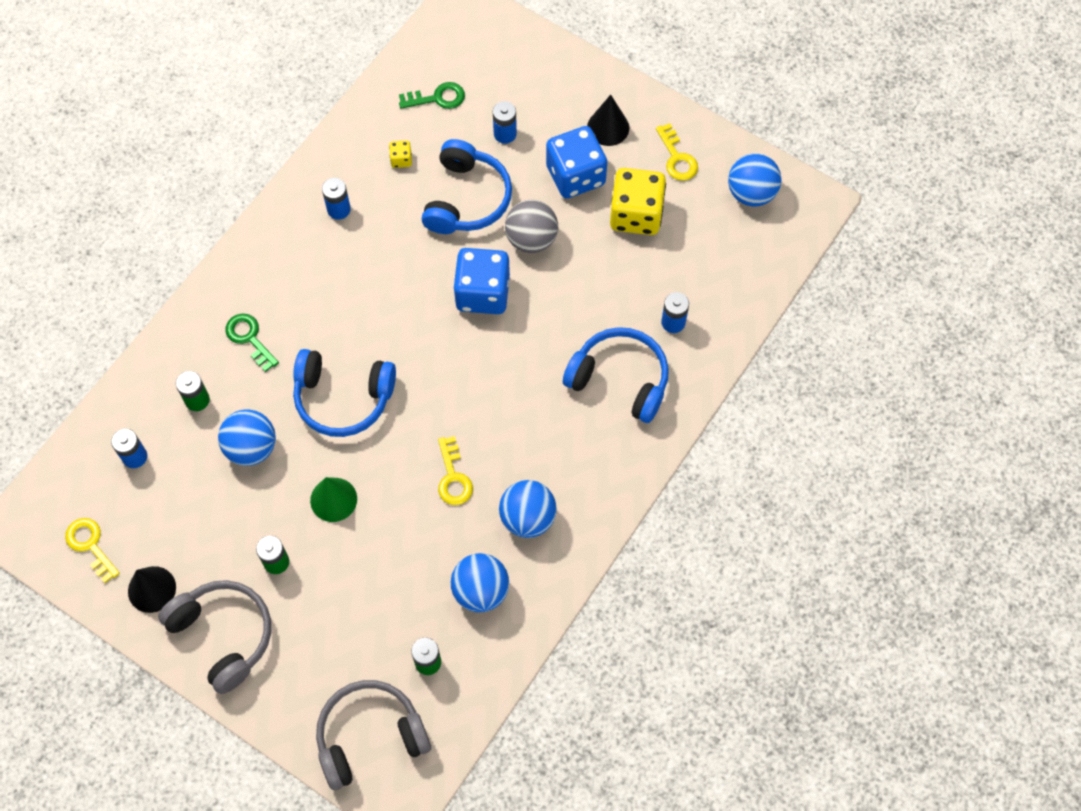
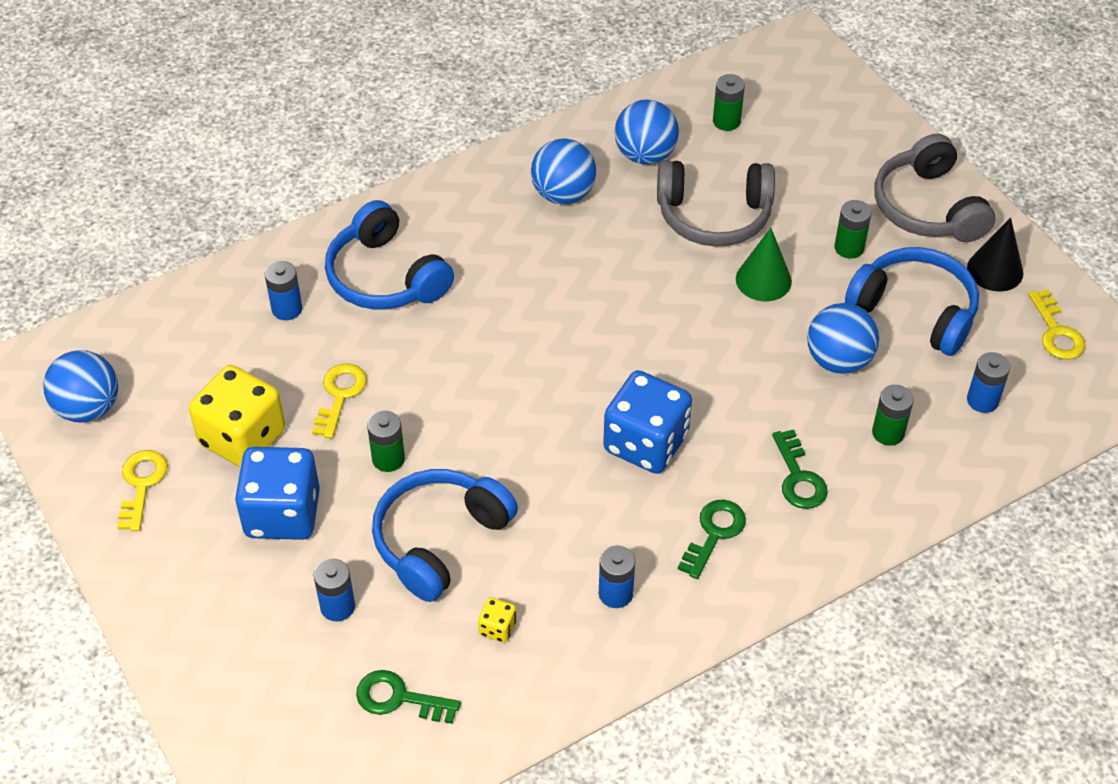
camera: 155 degrees left, 15 degrees down
blue headphones [293,349,396,437] -> blue headphones moved to [845,247,979,356]
grey headphones [316,680,431,790] -> grey headphones moved to [657,160,775,247]
yellow key [438,436,473,505] -> yellow key moved to [312,364,367,439]
blue dice [453,248,510,314] -> blue dice moved to [603,370,692,474]
grey ball [505,200,558,253] -> green battery [367,411,405,472]
black cone [587,95,629,146] -> none
none -> green key [678,500,746,579]

